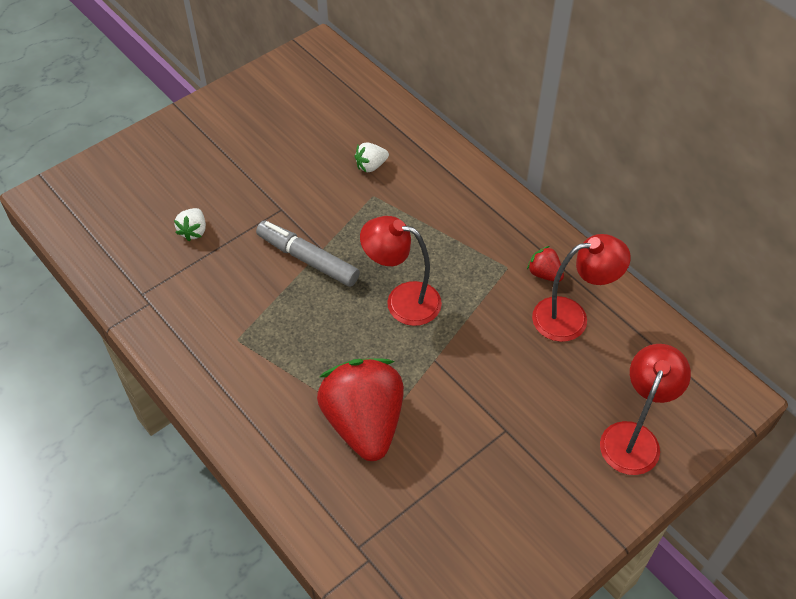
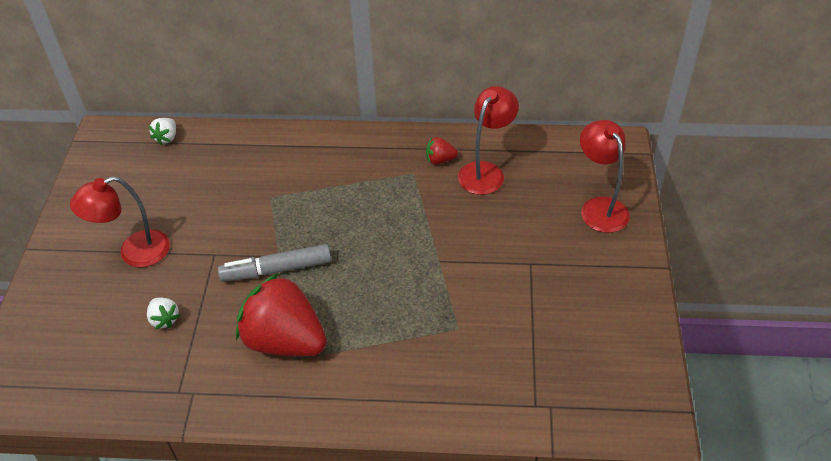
camera: 45 degrees left, 5 degrees down
red strawberry [317,358,404,461] -> red strawberry moved to [236,272,327,356]
white strawberry [355,143,389,172] -> white strawberry moved to [148,118,176,145]
red lamp [360,216,442,326] -> red lamp moved to [70,176,170,267]

